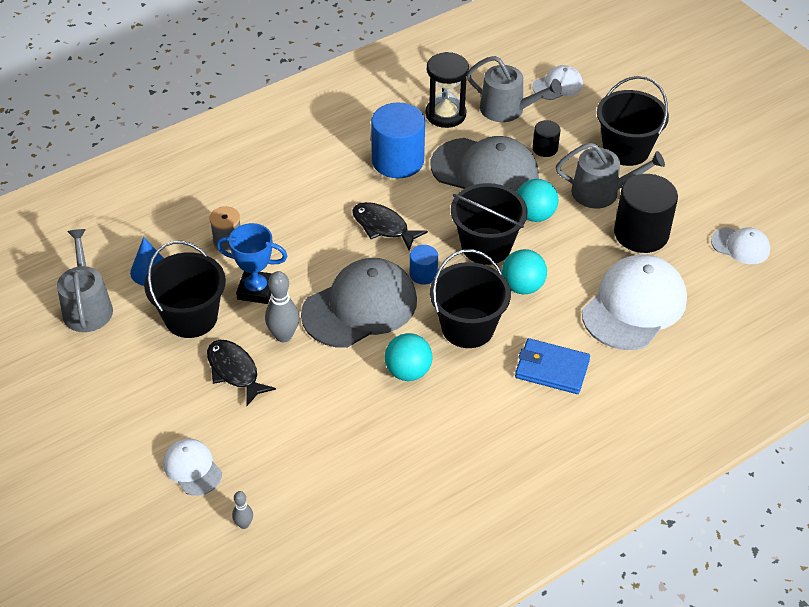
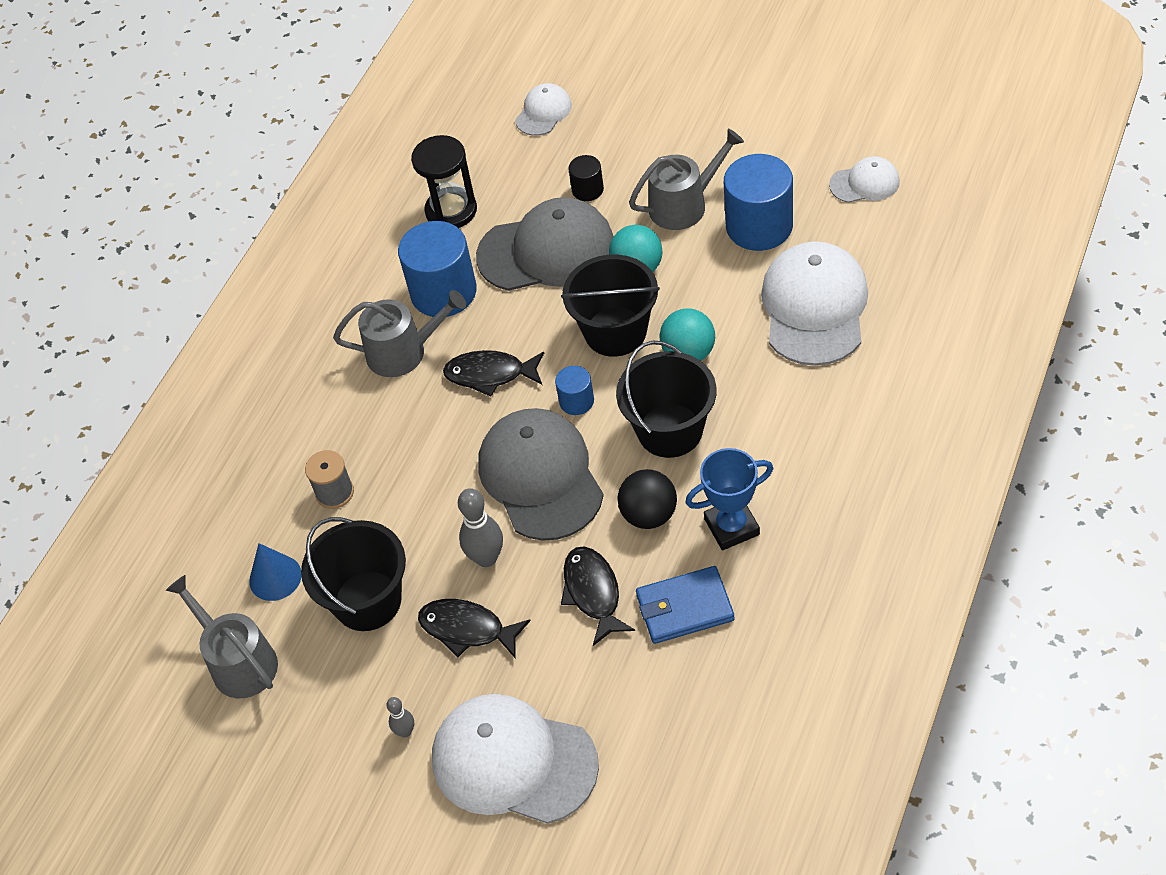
camera: 25 degrees left, 5 degrees up
white cap [163,439,222,496] -> white cap [432,694,599,824], size x1.98
blue trophy [217,223,287,304] -> blue trophy moved to [685,448,773,550]
grey bowling pin [232,491,253,529] -> grey bowling pin moved to [387,697,414,737]
grey cap [301,258,417,348] -> grey cap turned 45 degrees counterclockwise [478,408,604,541]
turquoise ball [385,333,432,381] -> black ball [617,469,677,529]
grey watering can [467,56,562,122] -> grey watering can moved to [333,290,466,377]
blue wallet [515,338,590,394] -> blue wallet moved to [636,566,734,644]
black bucket [597,76,669,166] -> none
black cylinder [614,174,678,253] -> blue cylinder [724,154,793,251]
none -> black fish [561,547,635,646]

